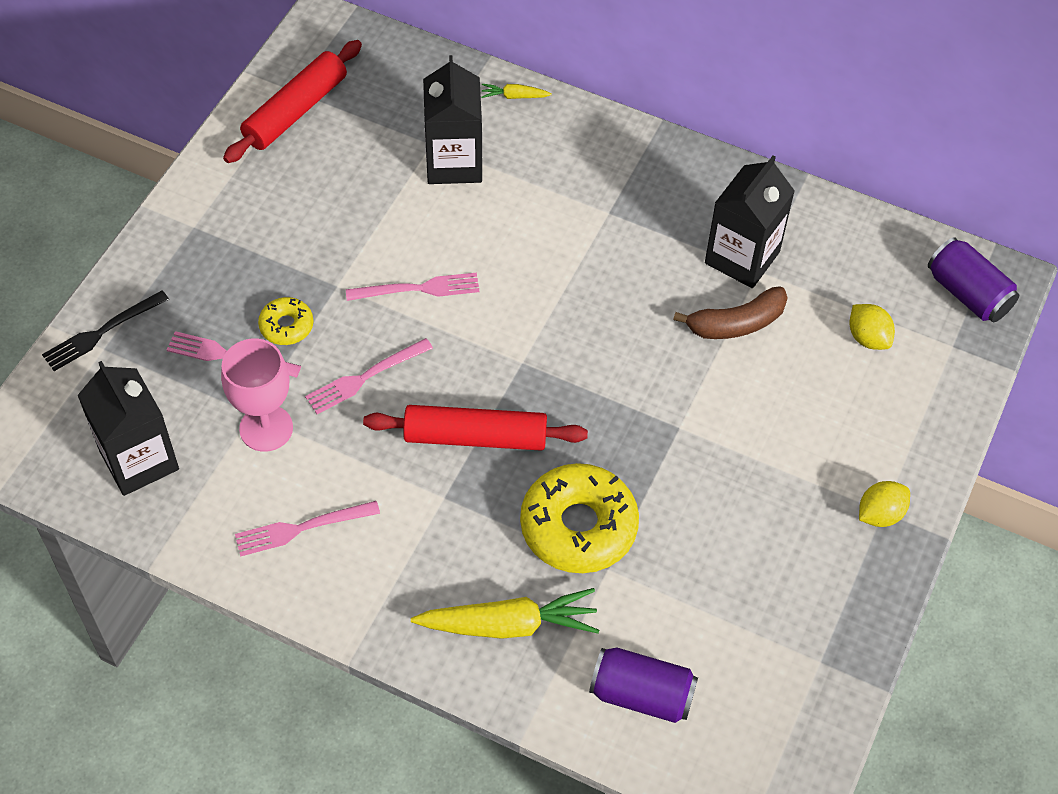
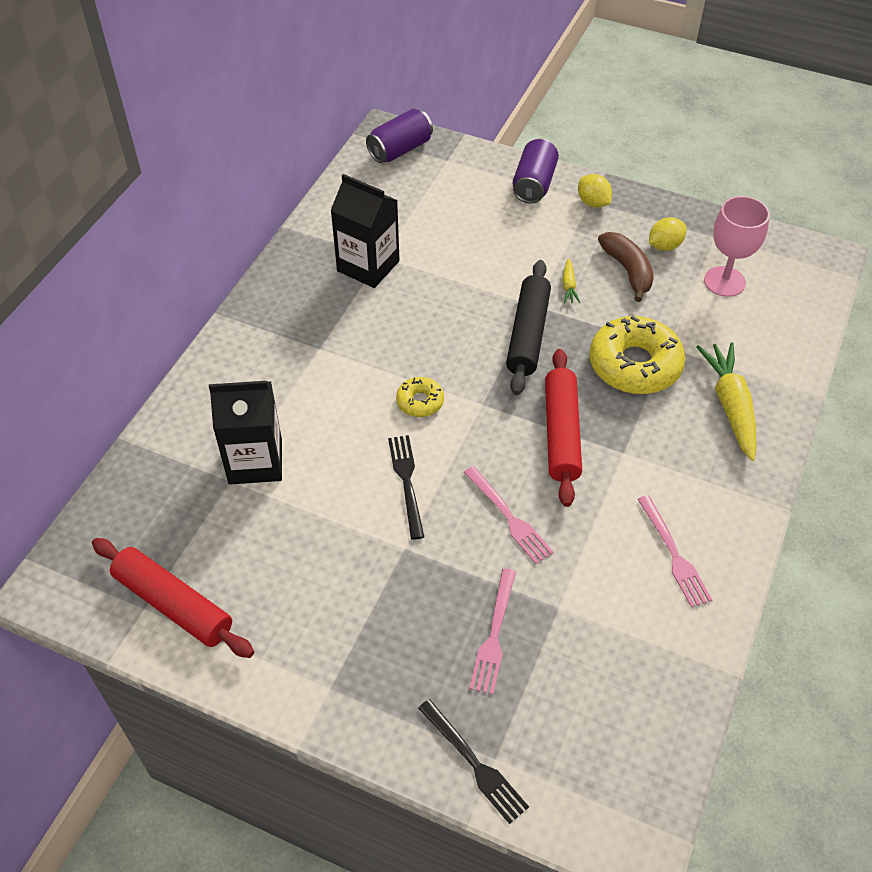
camera: 90 degrees left, 5 degrees down
black carton [77,361,179,496] -> none
pink goblet [221,339,293,452] -> pink goblet moved to [704,196,770,297]
yellow donut [258,297,313,345] -> yellow donut moved to [396,377,444,417]
pink fork [346,273,479,301] -> black fork [388,435,424,540]
yellow carrot [481,84,552,99] -> yellow carrot moved to [562,258,580,303]
purple can [589,648,698,723] -> purple can moved to [513,139,559,204]
brown banana [673,286,788,339] -> brown banana moved to [598,232,654,302]
yellow lemon [850,304,895,350] -> yellow lemon moved to [649,217,686,251]
none -> black rolling pin [506,260,551,395]

